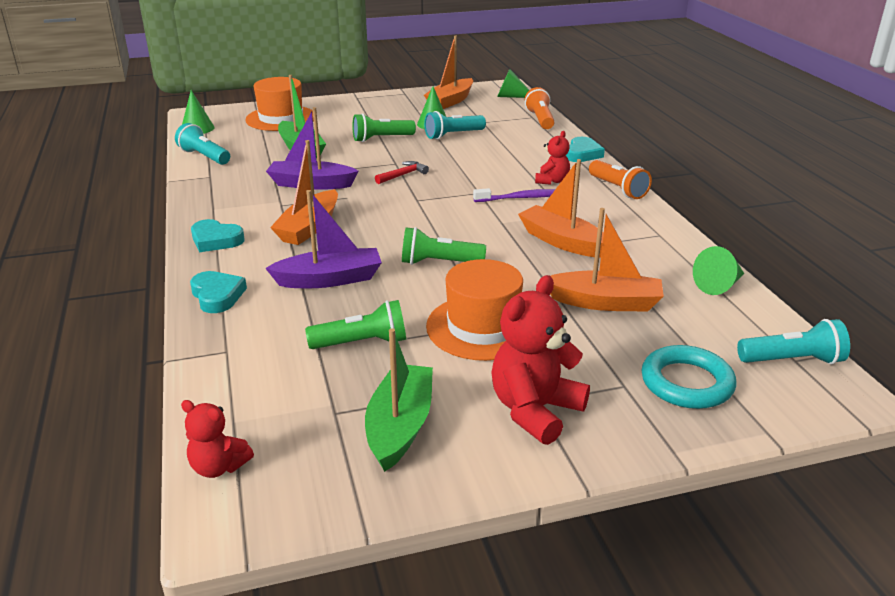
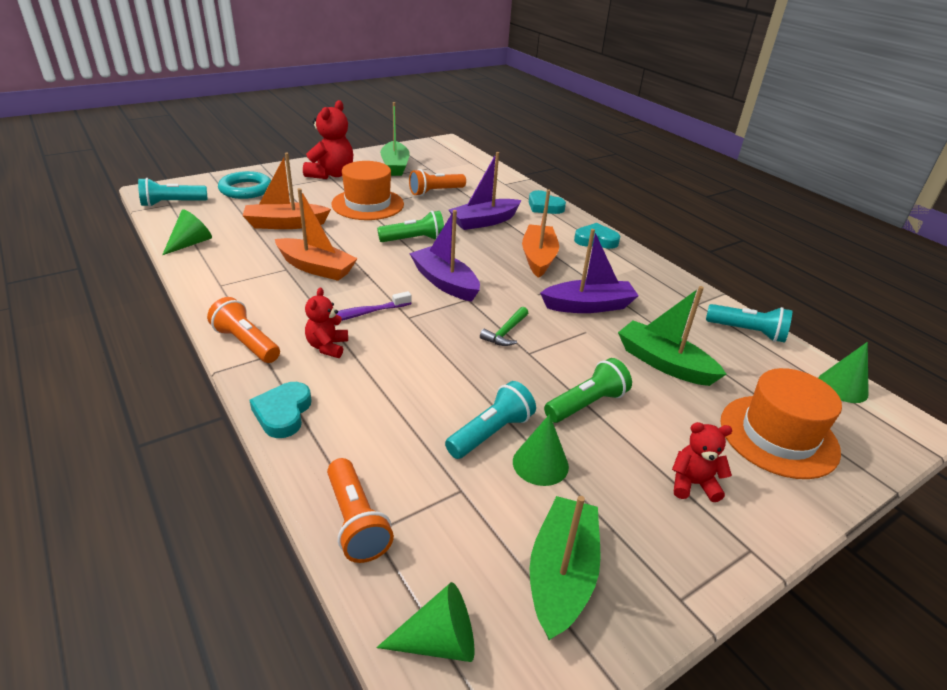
camera: 160 degrees right, 5 degrees up
red teddy bear [181,400,254,478] -> red teddy bear moved to [672,422,732,502]
green flashlight [305,300,406,349] -> orange flashlight [409,169,466,196]
red hammer [375,161,429,184] -> green hammer [480,307,528,346]
orange boat [424,36,473,109] -> green boat [530,496,601,640]
none -> purple boat [409,210,480,302]

